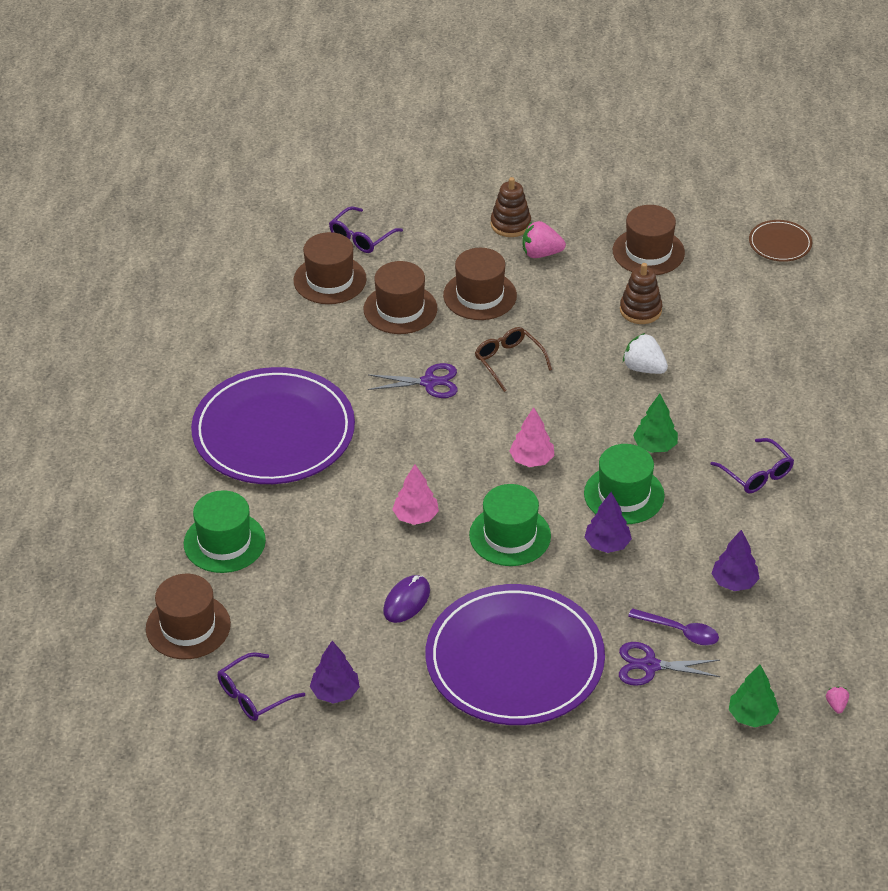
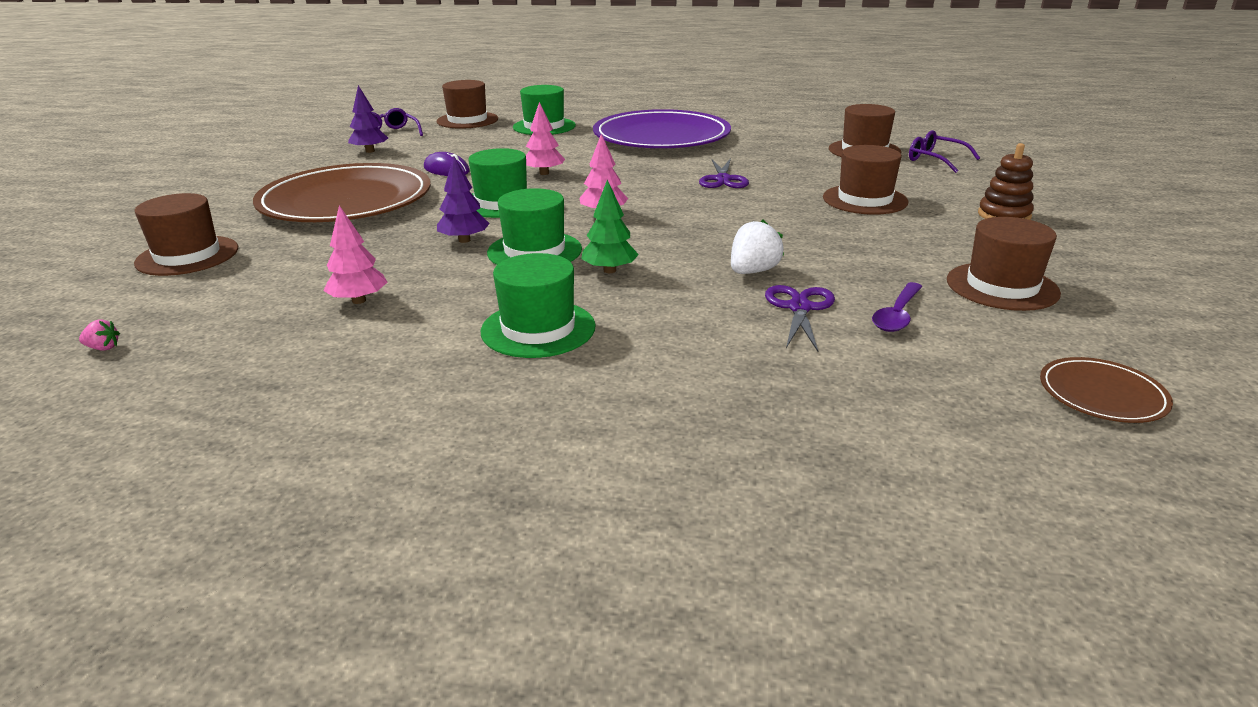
camera: 95 degrees right, 15 degrees down
brown hat [364,261,438,334] -> brown hat moved to [134,193,238,276]
purple plate [426,584,605,725] -> brown plate [253,163,431,222]
brown glasses [475,327,552,392] -> none
pink strawberry [522,221,566,258] -> none
purple scissors [619,642,720,686] -> purple scissors moved to [765,285,835,352]
brown stacking toy [620,263,662,324] -> none
purple spoon [628,608,719,645] -> purple spoon moved to [872,282,922,332]
purple glasses [711,438,794,493] -> green hat [480,253,596,358]
purple tree [711,530,760,591] -> pink tree [323,205,387,304]
green tree [729,665,779,727] -> none

